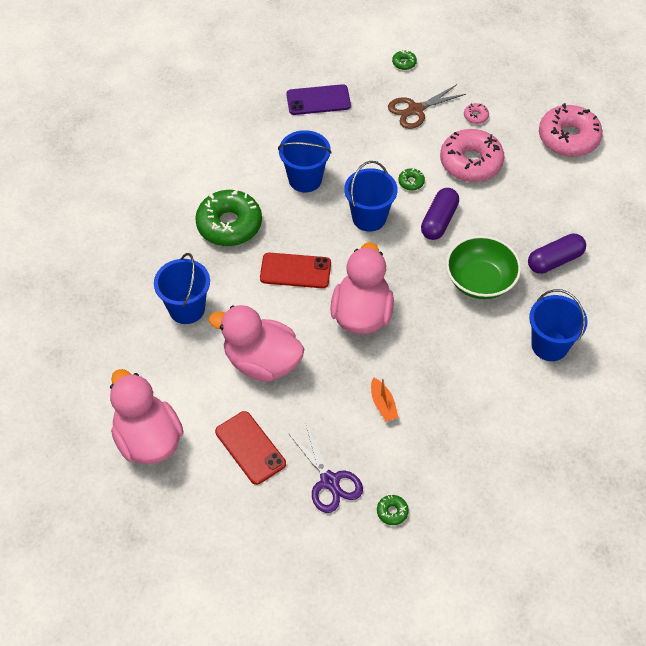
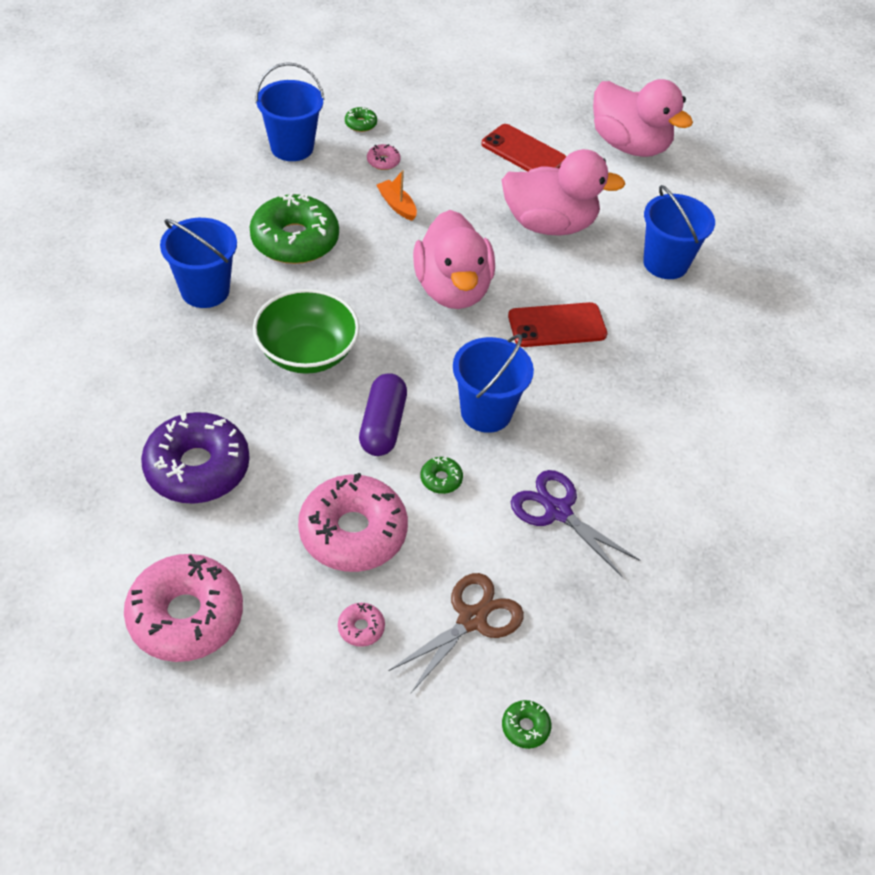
camera: 160 degrees right, 5 degrees down
green donut [195,190,262,246] -> green donut moved to [249,192,339,264]
blue bucket [278,130,332,193] -> blue bucket moved to [255,62,325,161]
purple phone [286,84,351,115] -> none
purple scissors [288,425,363,513] -> purple scissors moved to [511,470,640,577]
purple capsule [528,233,586,274] -> none
none -> purple donut [141,411,250,504]
none -> pink donut [367,144,401,170]

